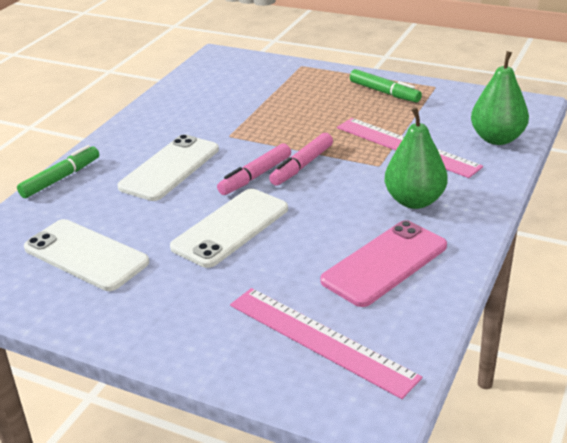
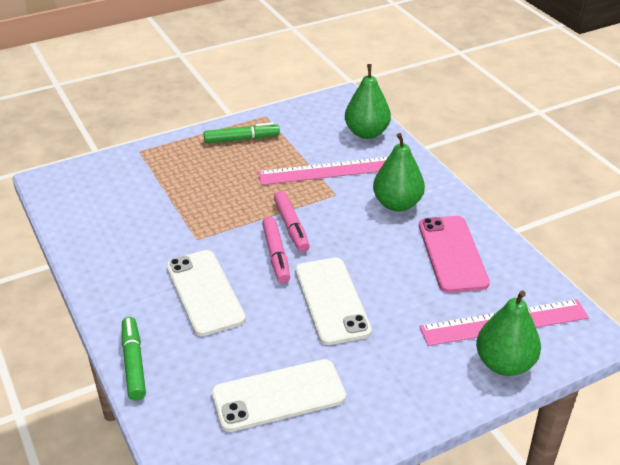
camera: 55 degrees left, 5 degrees up
none -> green pear [476,291,541,376]

